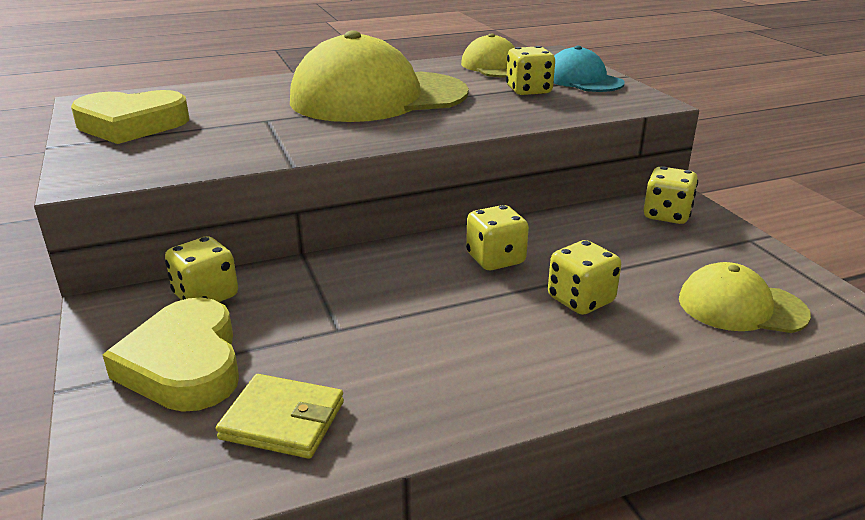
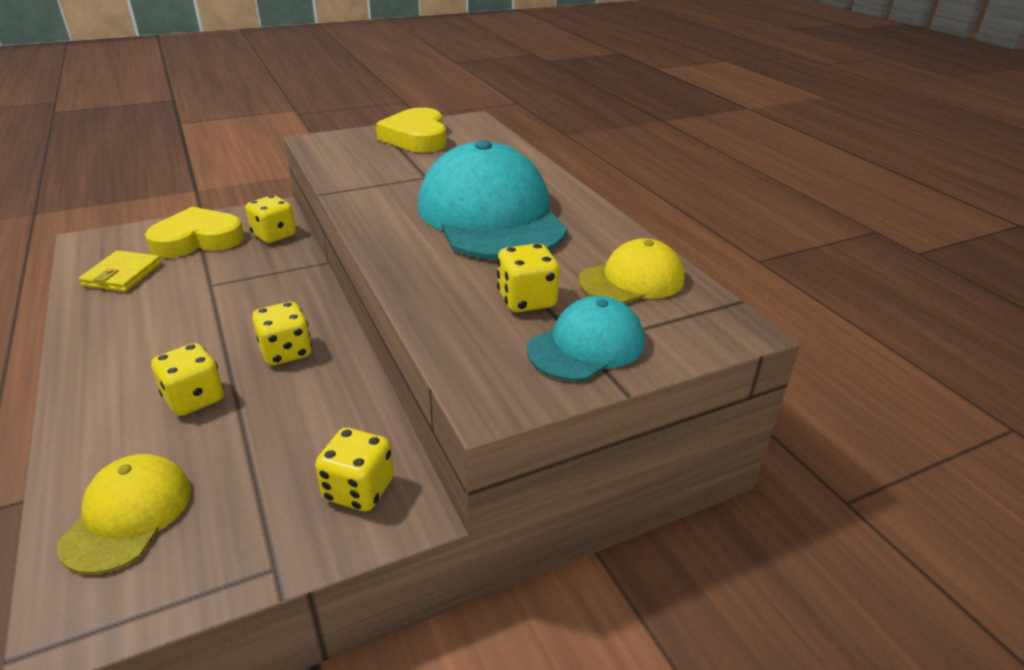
camera: 85 degrees right, 5 degrees up
yellow cap [290,31,469,122] -> turquoise cap [417,140,567,259]

